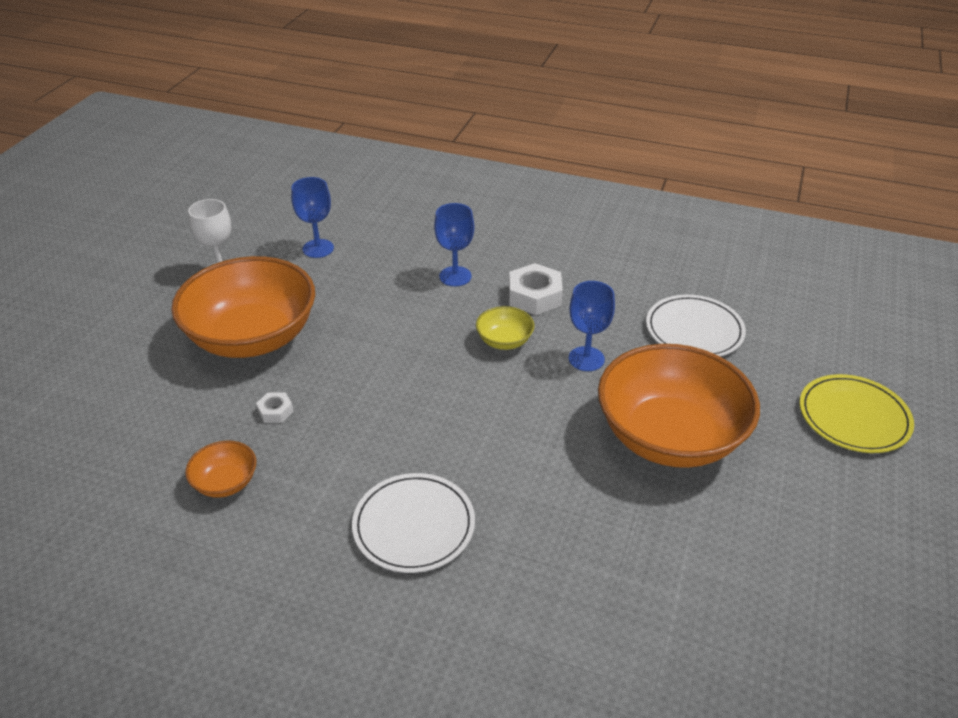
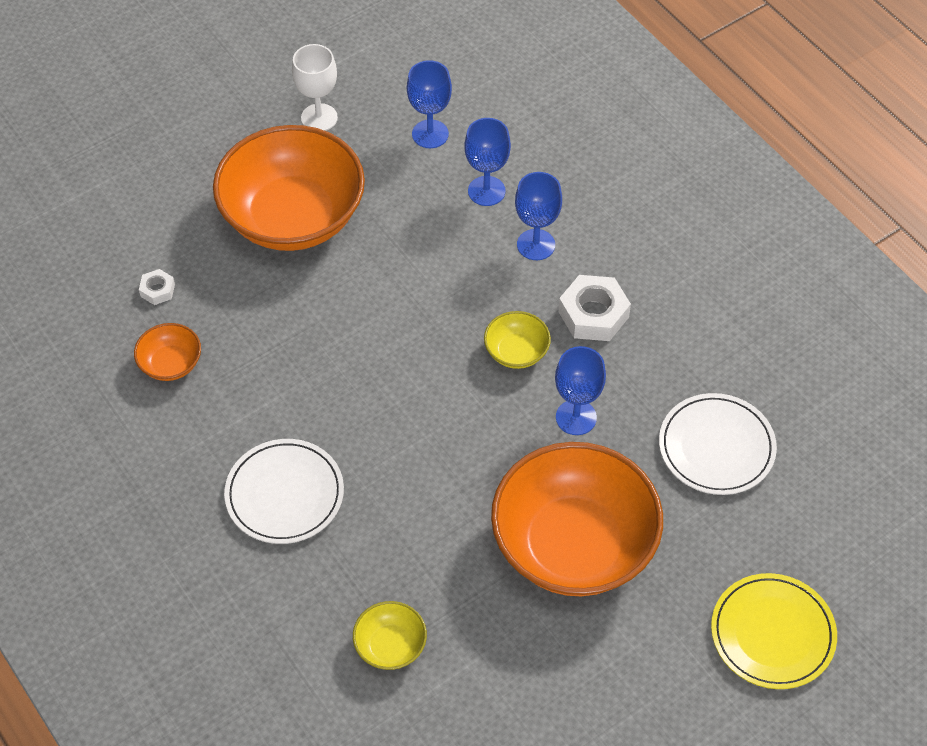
camera: 35 degrees right, 15 degrees up
white nut [256,392,293,423] -> white nut moved to [139,269,175,305]
none -> yellow bowl [353,601,427,670]
none -> blue goblet [464,118,511,206]

